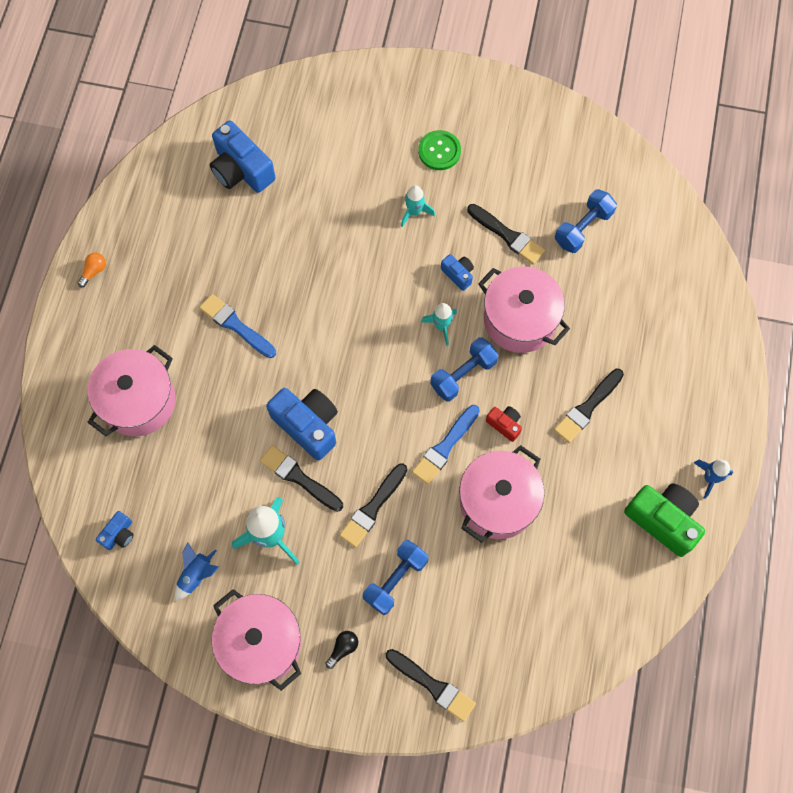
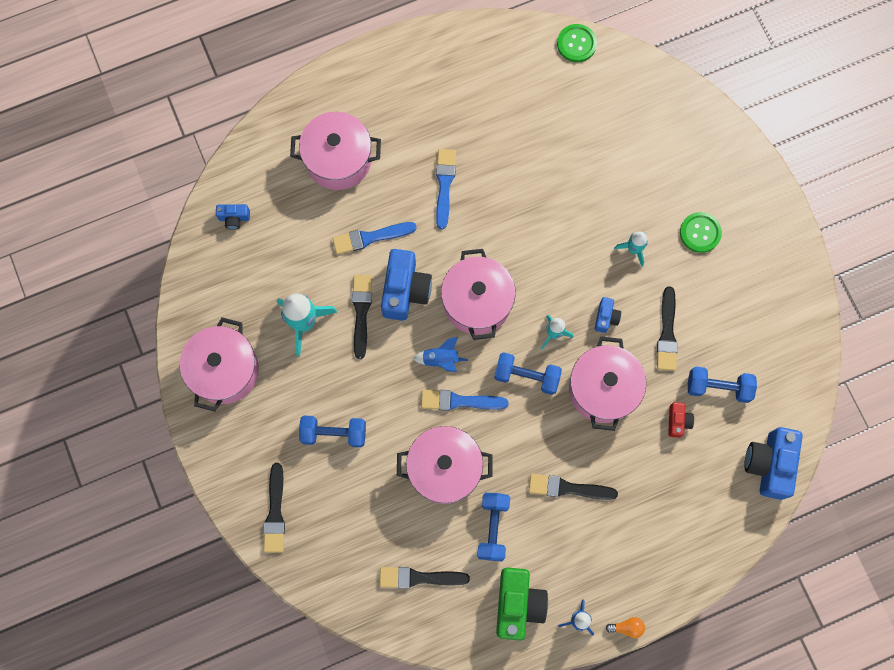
camera: 55 degrees right, 5 degrees up
orange light bulb [77,252,106,287] -> orange light bulb moved to [606,617,645,638]
blue rocket [175,542,219,601] -> blue rocket moved to [413,337,468,372]
blue camera [210,121,276,193] -> blue camera moved to [744,427,803,500]
black light bulb [325,631,358,669] -> none
black brush [339,463,407,547] -> black brush moved to [379,567,470,588]
red camera [486,406,522,442] -> red camera moved to [668,402,694,438]
none -> blue brush [332,222,417,254]
none -> pink pot [441,249,516,340]
none -> blue dumbbell [477,493,510,561]
none -> green button [557,24,597,62]

